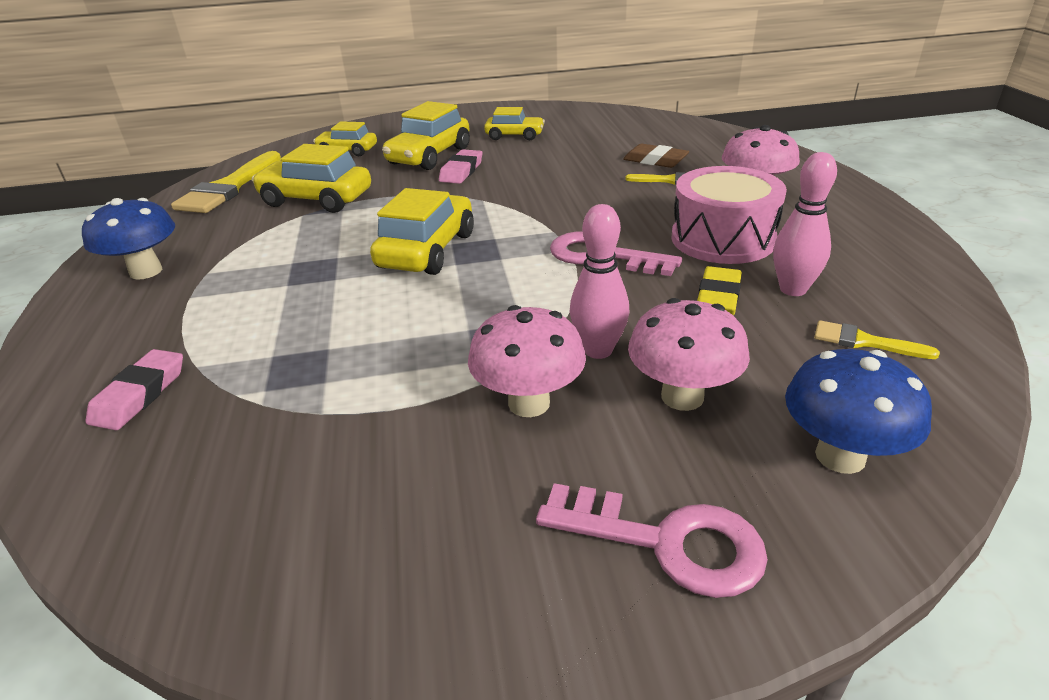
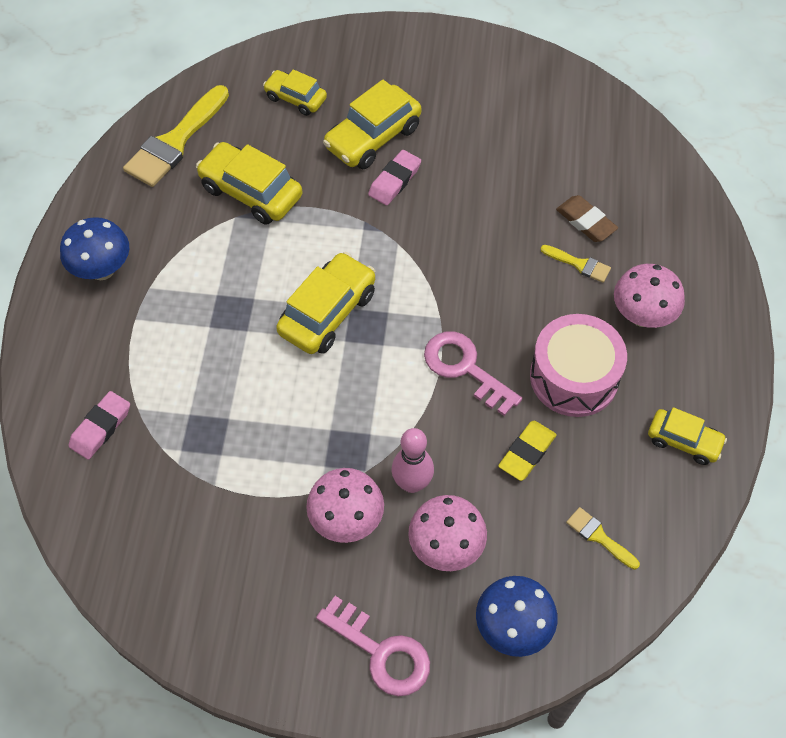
camera: 15 degrees right, 25 degrees up
yellow car [484,107,545,140] -> yellow car moved to [648,407,727,465]
pink bowling pin [773,152,837,296] -> none

